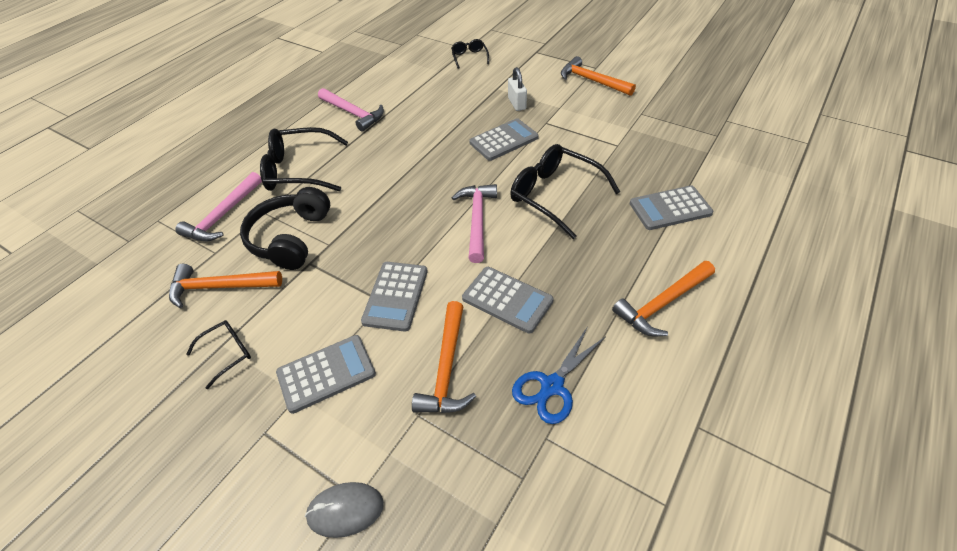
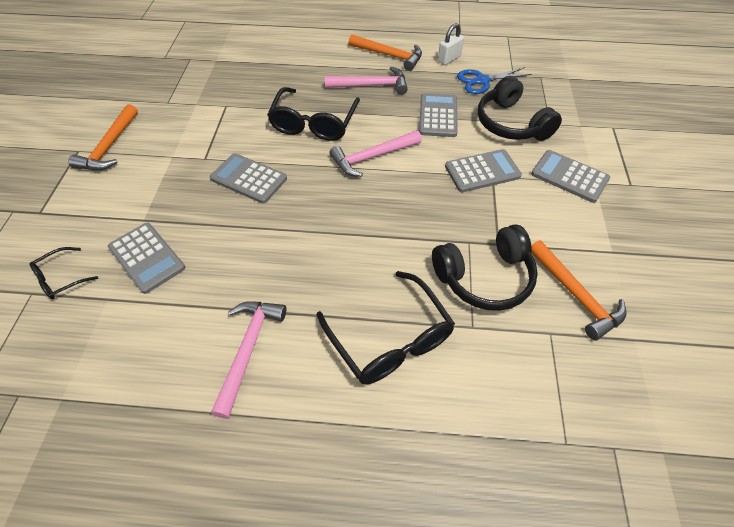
camera: 120 degrees left, 5 degrees up
pink hammer [175,172,262,241] -> pink hammer moved to [325,67,408,95]
black glasses [186,320,251,389] -> none
grey mouse [305,482,384,538] -> none
orange hammer [412,301,476,413] -> black headphones [478,76,562,141]
white padlock [508,67,527,111] -> white padlock moved to [438,23,464,65]
blue scissors [512,328,605,424] -> blue scissors turned 150 degrees clockwise [457,67,532,94]
grey calculator [630,185,713,230] -> grey calculator moved to [108,223,185,294]

